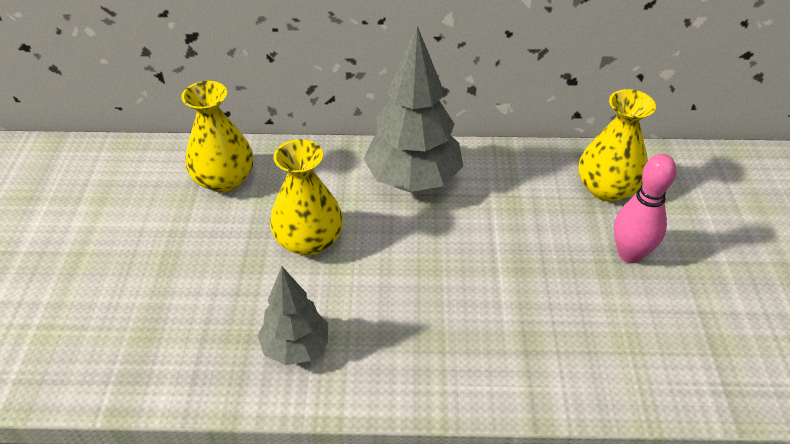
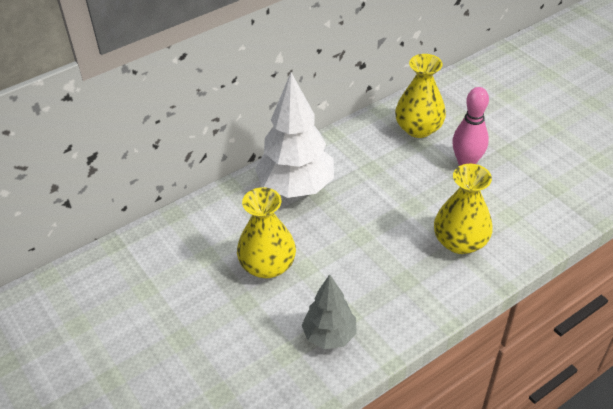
camera: 35 degrees left, 0 degrees up
yellow vase [181,81,253,193] -> yellow vase moved to [434,164,493,254]
grey tree [363,26,464,192] -> white tree [255,73,334,198]

